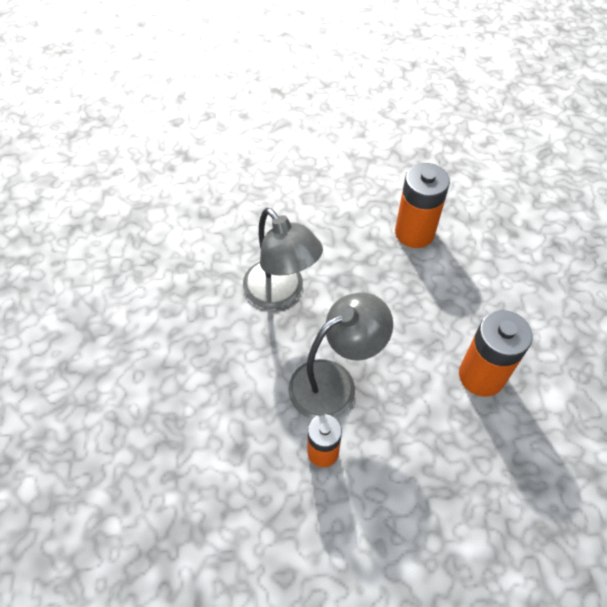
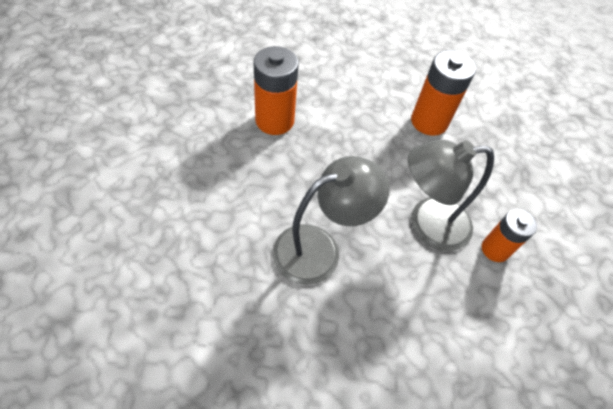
camera: 85 degrees left, 0 degrees up
grey lamp [288,292,393,419] -> grey lamp turned 75 degrees counterclockwise [408,140,494,251]

